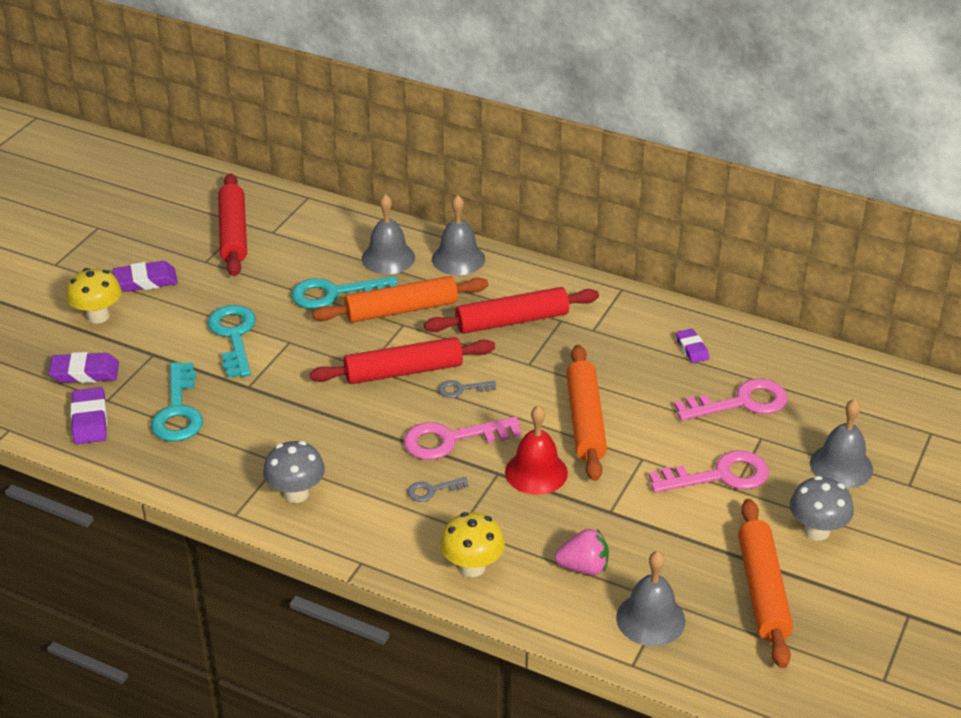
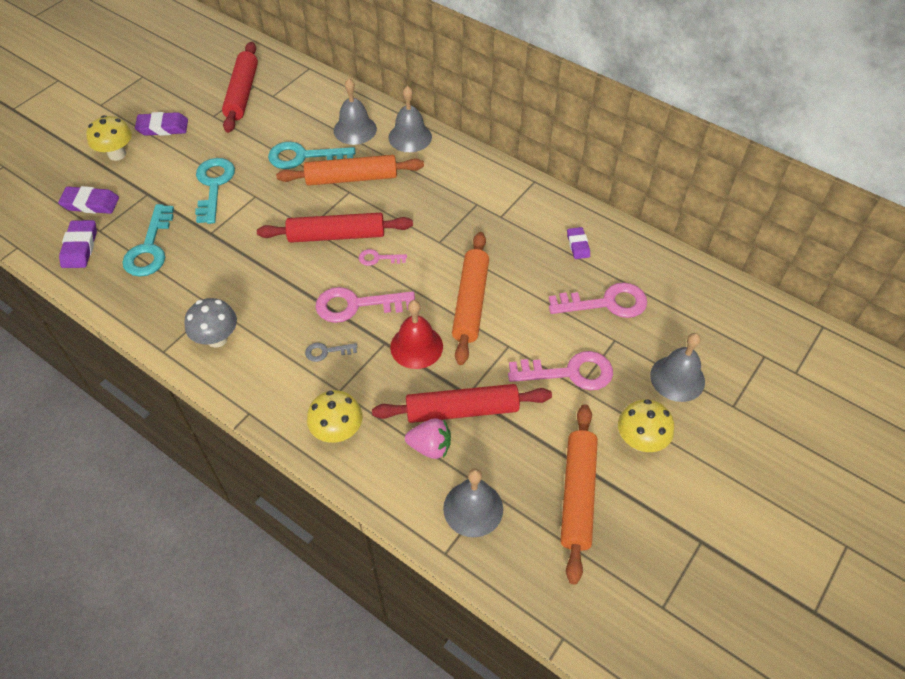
camera: 10 degrees right, 15 degrees up
red rolling pin [424,287,599,334] -> red rolling pin moved to [372,384,552,423]
grey key [438,380,496,398] -> pink key [359,249,407,266]
grey mushroom [790,476,854,541] -> yellow mushroom [618,399,674,452]

